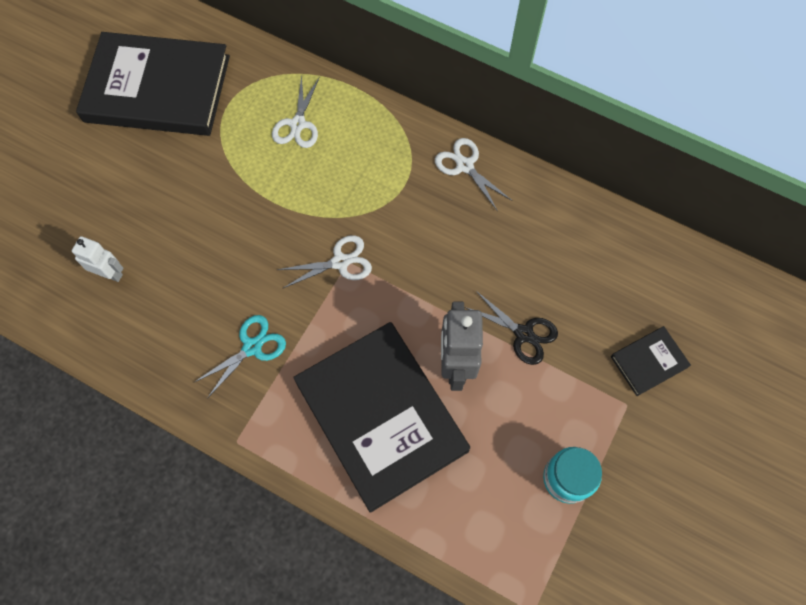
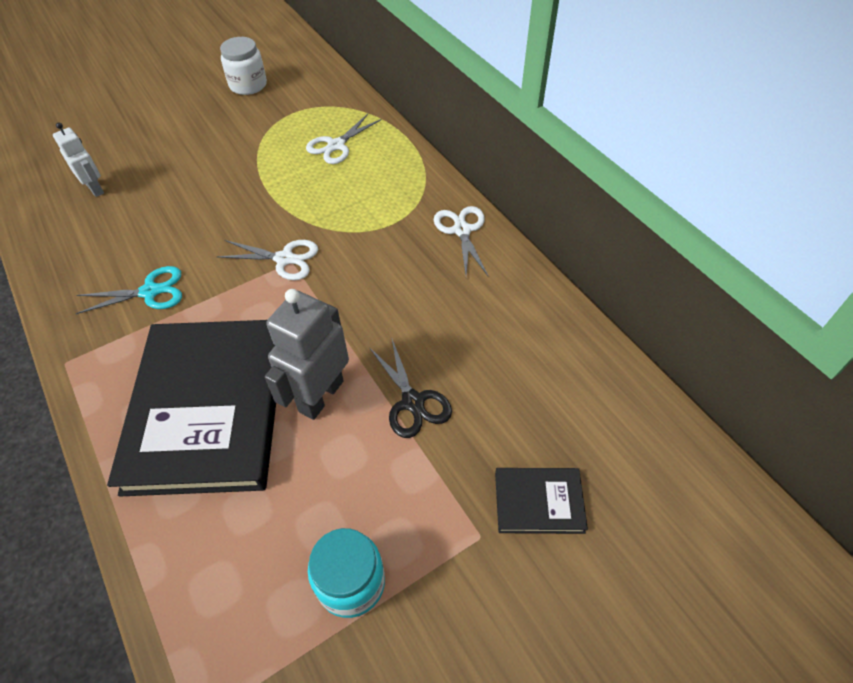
camera: 30 degrees right, 15 degrees down
black book [76,32,230,136] -> white jar [220,37,267,95]

